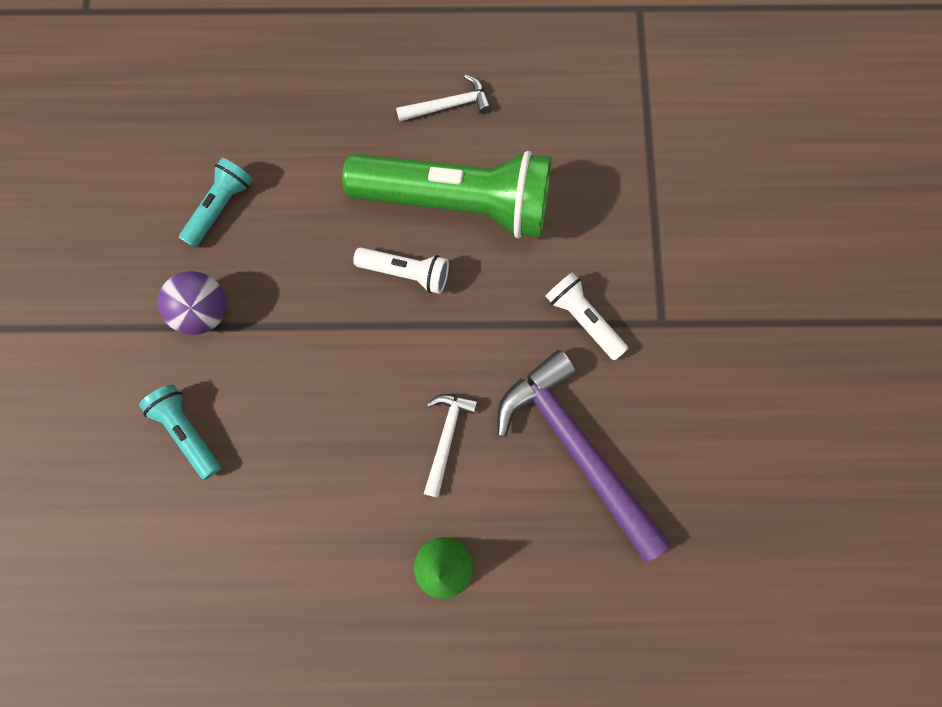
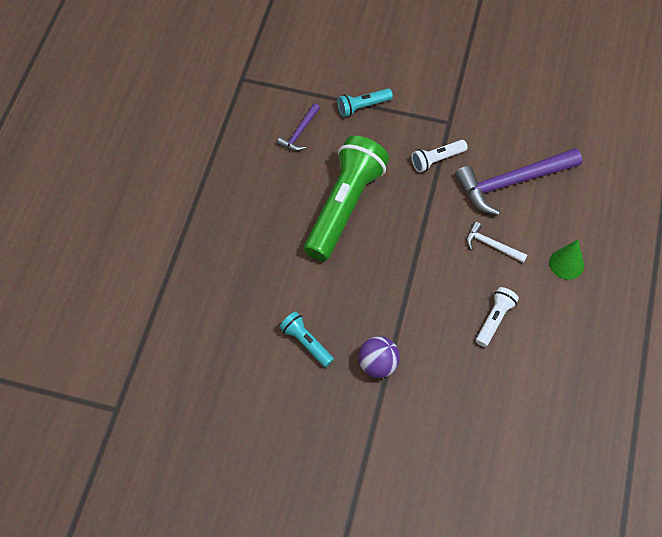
camera: 75 degrees left, 15 degrees down
turquoise flashlight [139,385,221,480] -> turquoise flashlight moved to [337,88,393,117]
white flashlight [353,247,449,294] -> white flashlight moved to [476,287,519,347]
white hammer [396,75,492,122] -> none
none -> purple hammer [277,103,320,151]

